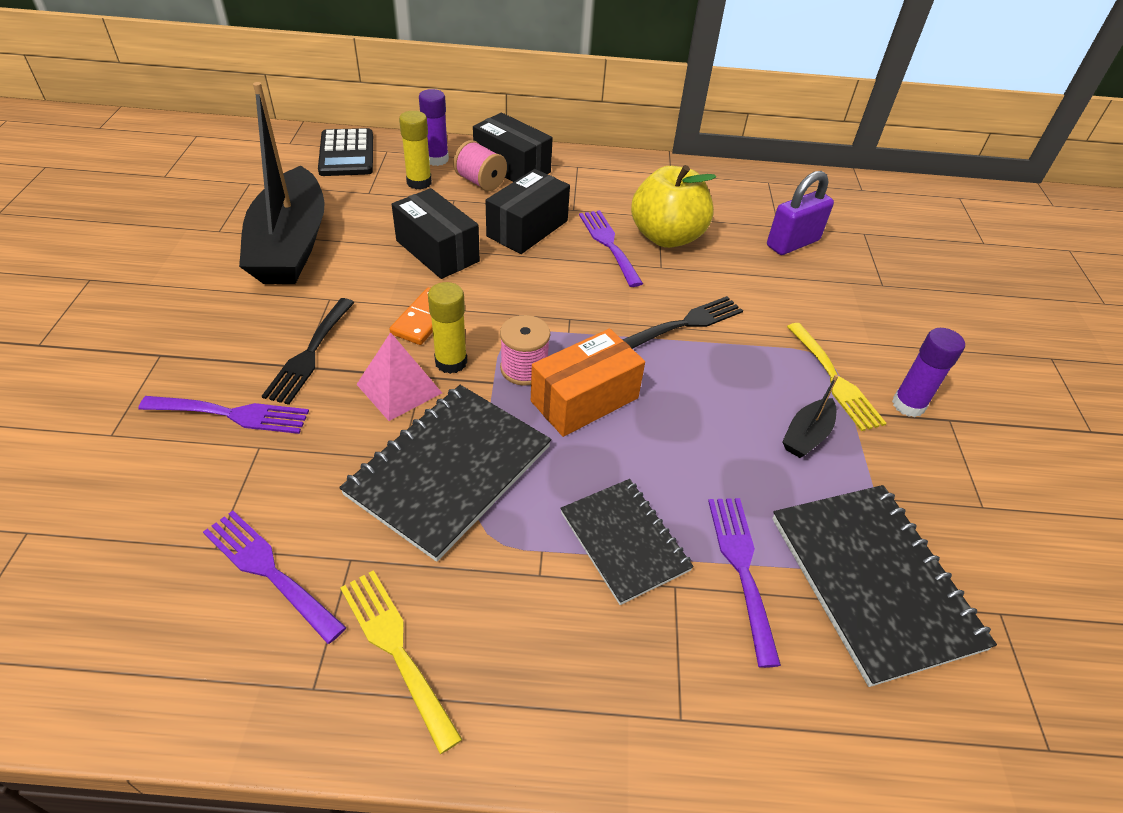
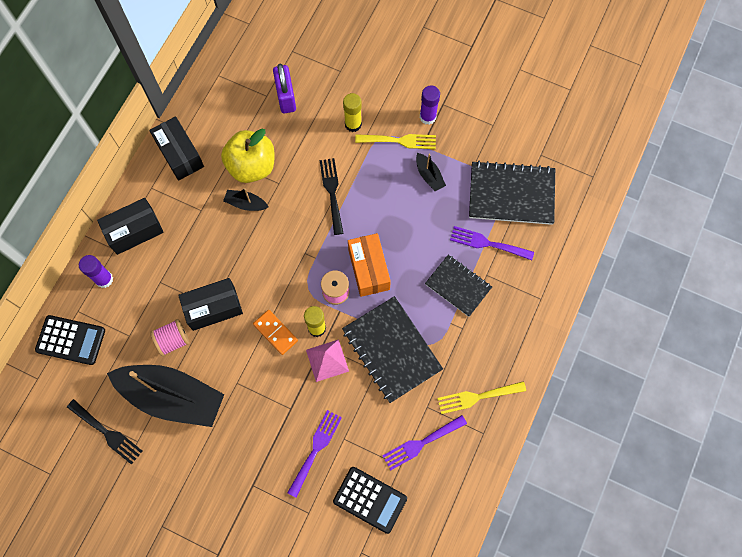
camera: 65 degrees left, 25 degrees up
black fork [262,298,355,405] -> black fork moved to [67,399,142,465]
yellow glue stick [399,111,432,190] -> yellow glue stick moved to [343,93,362,132]
pink spool [453,140,507,191] -> pink spool moved to [150,319,190,356]
black box [485,169,570,254] -> black box moved to [149,116,204,181]
black notebook [560,479,694,605] -> black notebook turned 45 degrees clockwise [425,255,492,317]
purple fork [579,210,643,287] -> black boat [223,188,268,211]
none -> black calculator [333,467,407,534]

